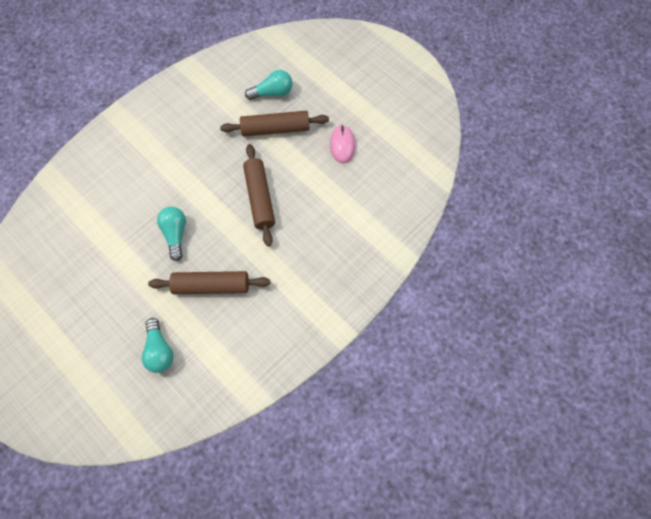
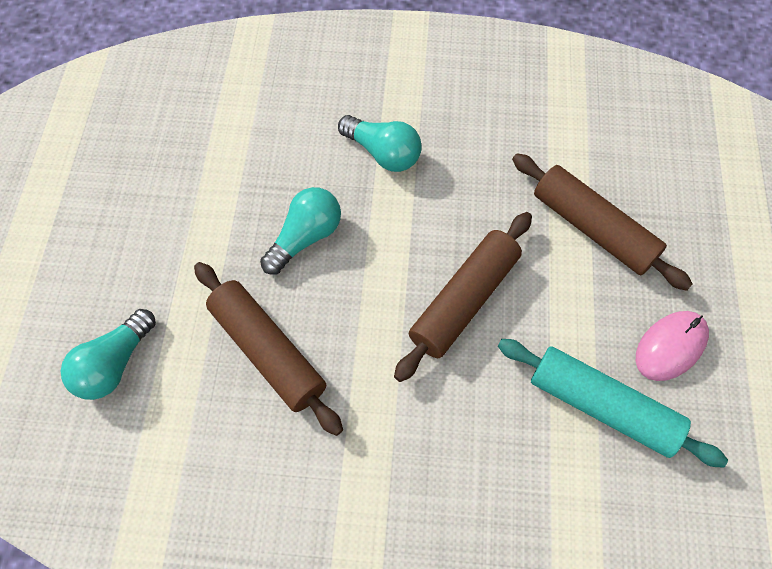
camera: 50 degrees right, 5 degrees down
turquoise light bulb [245,70,293,100] -> turquoise light bulb moved to [338,115,422,172]
none -> turquoise rolling pin [498,339,728,468]

